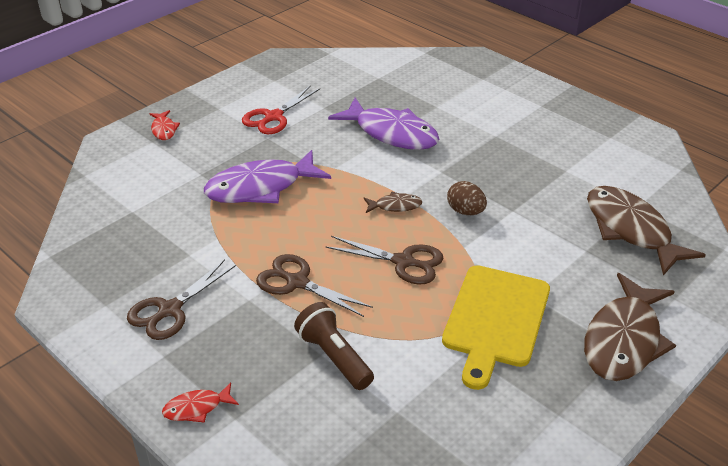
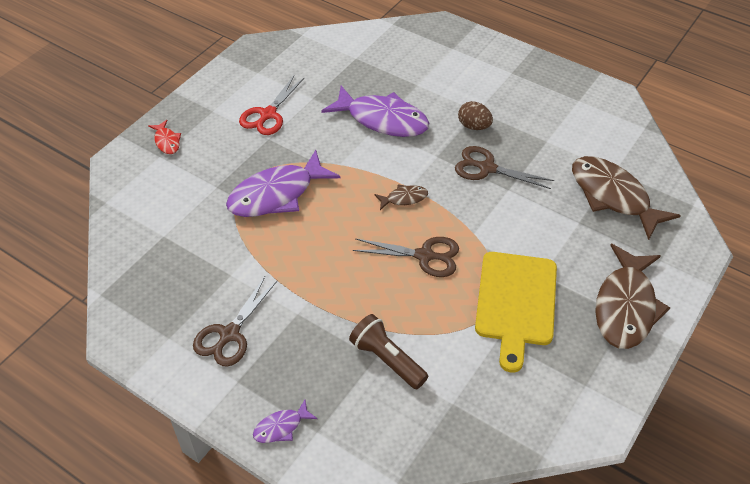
camera: 10 degrees left, 10 degrees up
red fish [162,382,239,423] -> purple fish [253,400,317,443]
brown scissors [256,254,373,317] -> brown scissors moved to [455,146,554,189]
brown egg [447,181,487,215] -> brown egg moved to [458,101,493,130]

